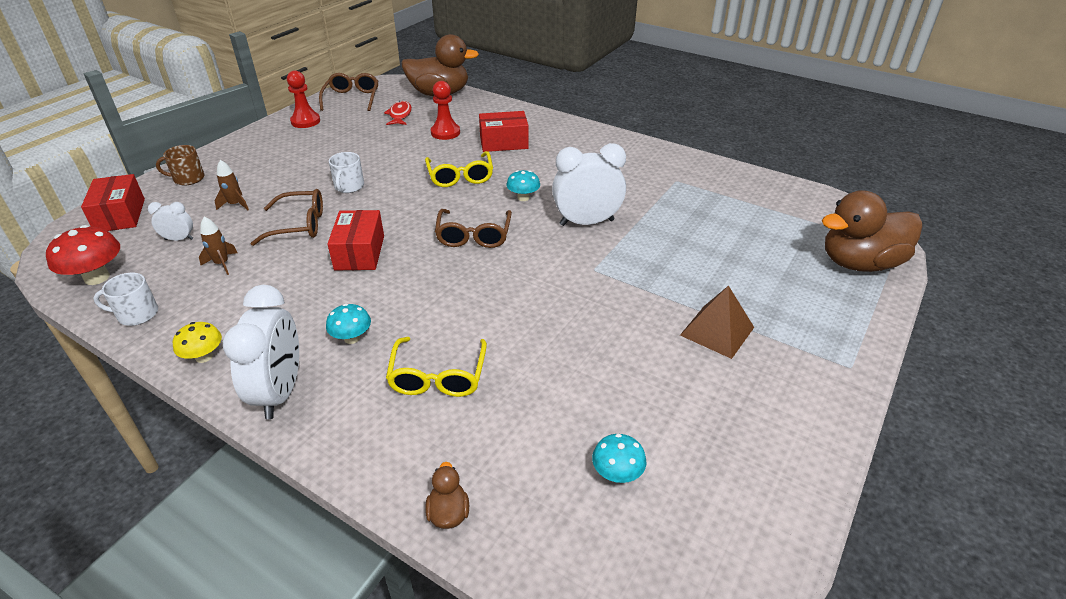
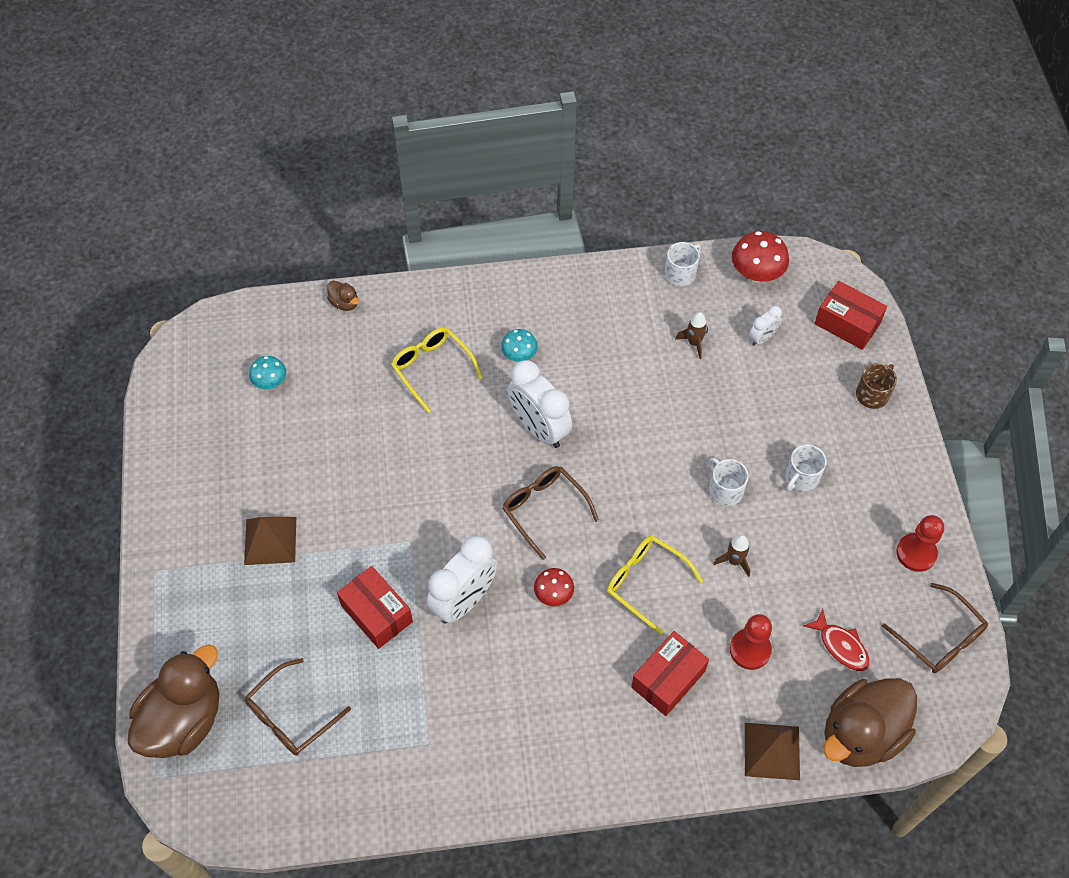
camera: 140 degrees right, 20 degrees up
yellow mushroom [173,322,222,363] -> none
brown rocket [215,160,249,210] -> brown rocket moved to [713,535,750,577]
white clock [223,285,299,419] -> white clock moved to [508,360,572,448]
brown glasses [250,189,323,246] -> brown glasses moved to [245,658,351,756]
red box [327,210,384,270] -> red box moved to [337,566,413,649]
turquoise mushroom [506,170,540,201] -> red mushroom [534,568,574,606]
none -> brown pyramid [745,723,800,780]
none -> white mug [786,445,827,491]

